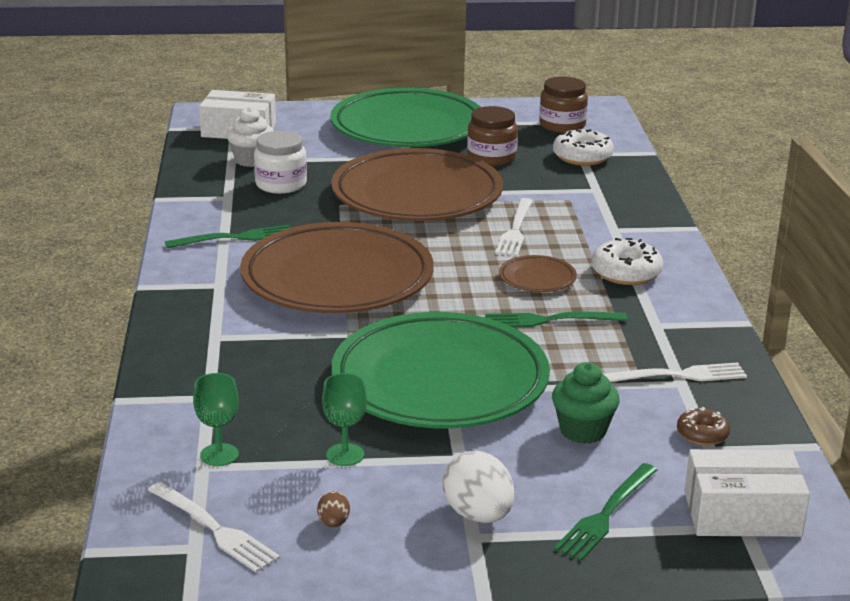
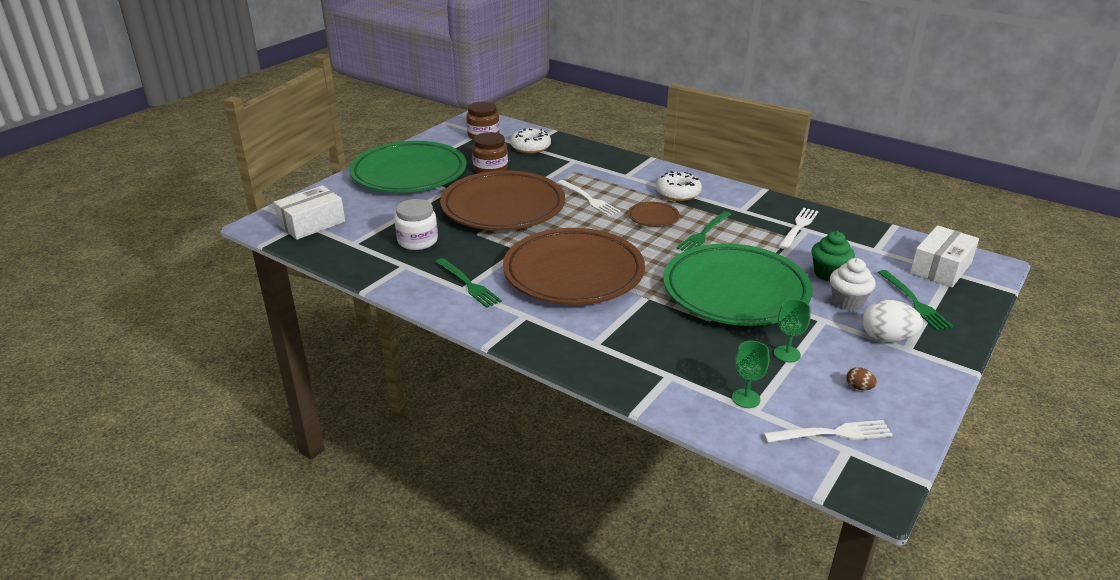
camera: 50 degrees left, 5 degrees up
green fork [165,225,291,248] -> green fork turned 120 degrees clockwise [435,258,502,308]
white cupcake [226,107,274,167] -> white cupcake moved to [830,258,876,311]
brown donut [677,407,730,445] -> none

